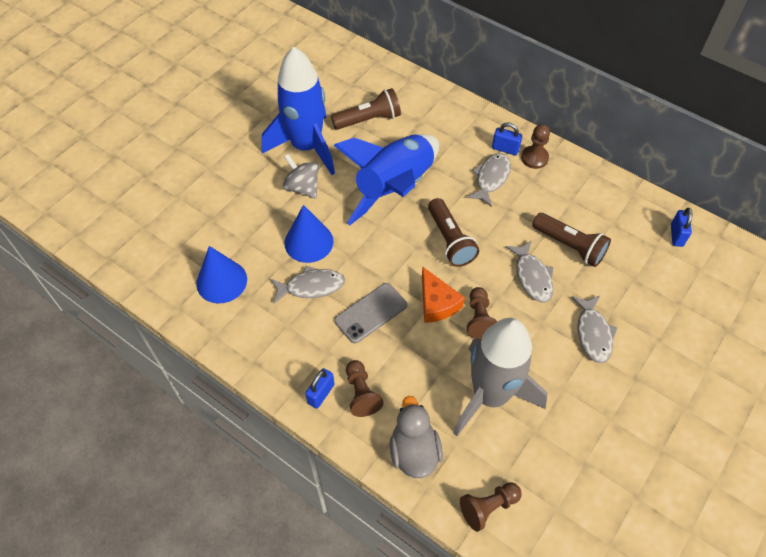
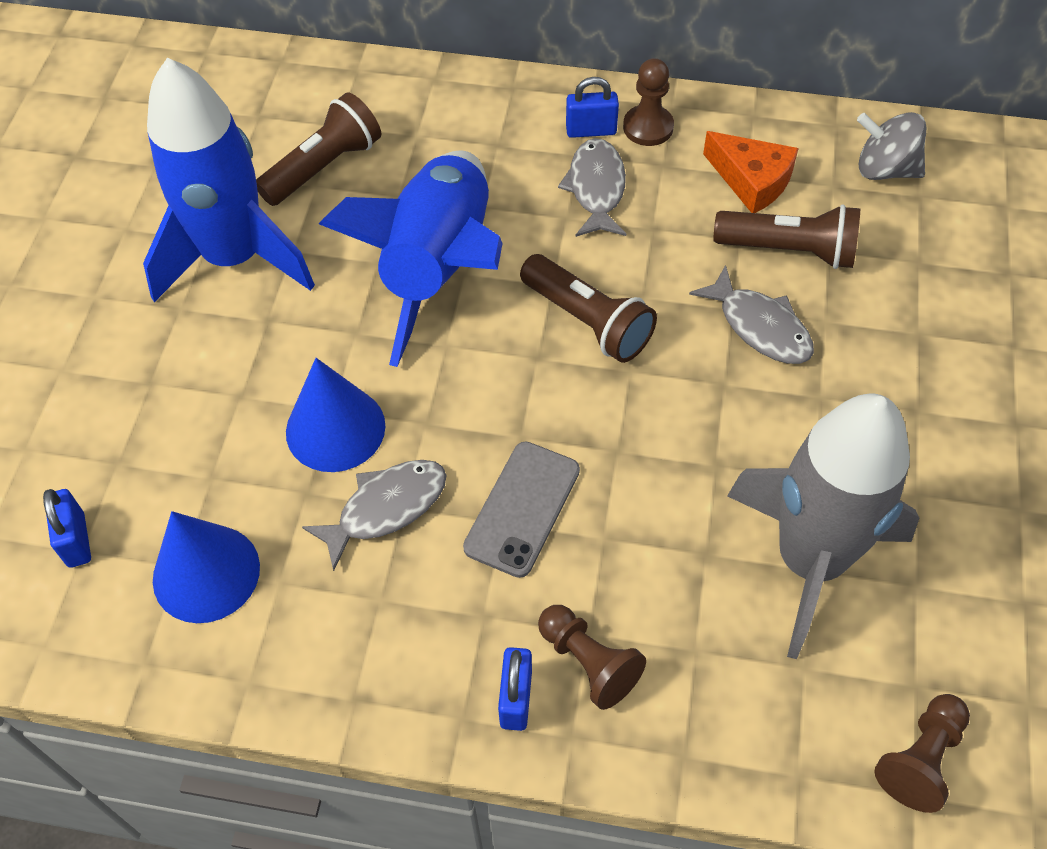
camera: 25 degrees left, 0 degrees up
grey spinning top [283,154,319,199] -> grey spinning top moved to [857,112,926,180]
grey duck [390,396,443,478] -> none
orange cheese [422,267,465,323] -> orange cheese moved to [703,131,799,213]
brown pawn [467,287,498,340] -> none
grey fish [572,296,617,363] -> none
blue padlock [671,208,692,247] -> blue padlock moved to [43,489,91,568]

